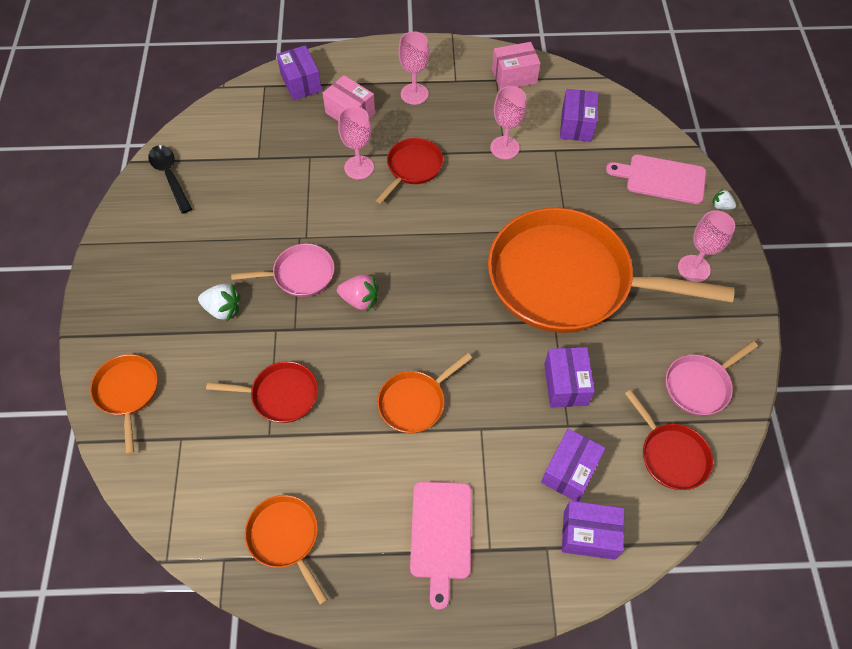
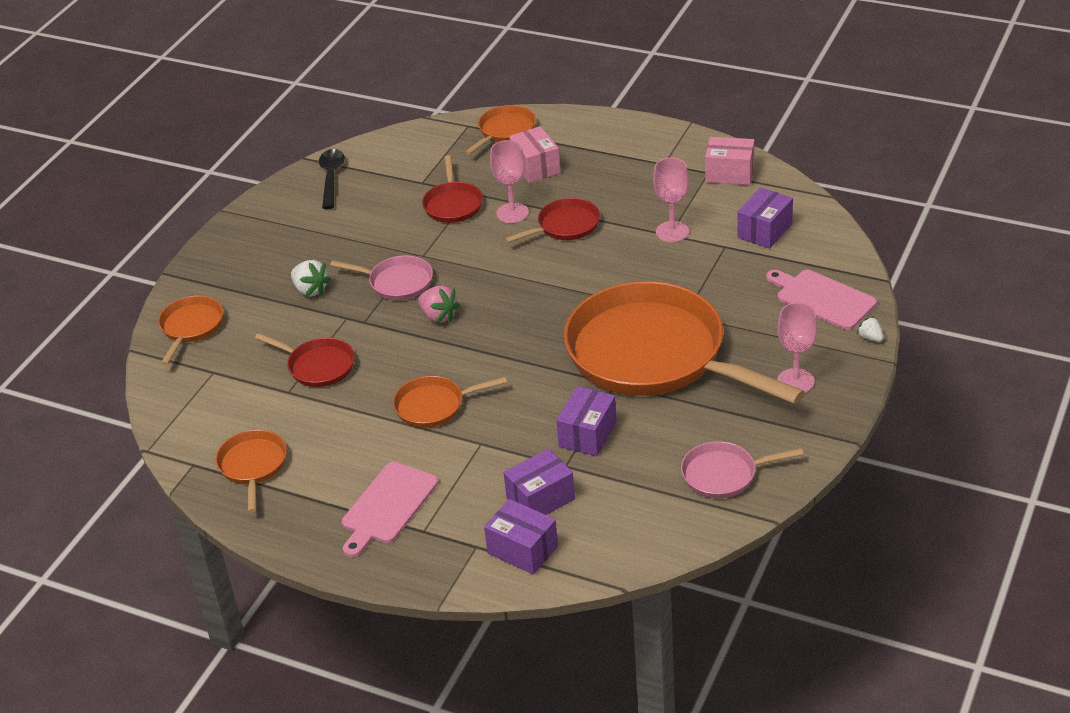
camera: 30 degrees right, 20 degrees down
purple box [277,45,322,100] -> orange pan [465,105,536,155]
pink goblet [399,31,429,105] -> none
red pan [625,390,713,490] -> red pan moved to [422,155,483,223]

